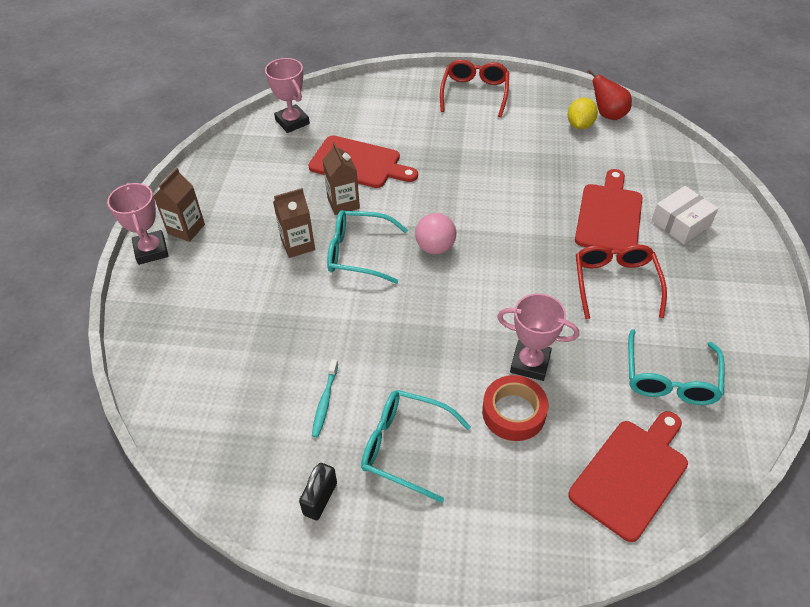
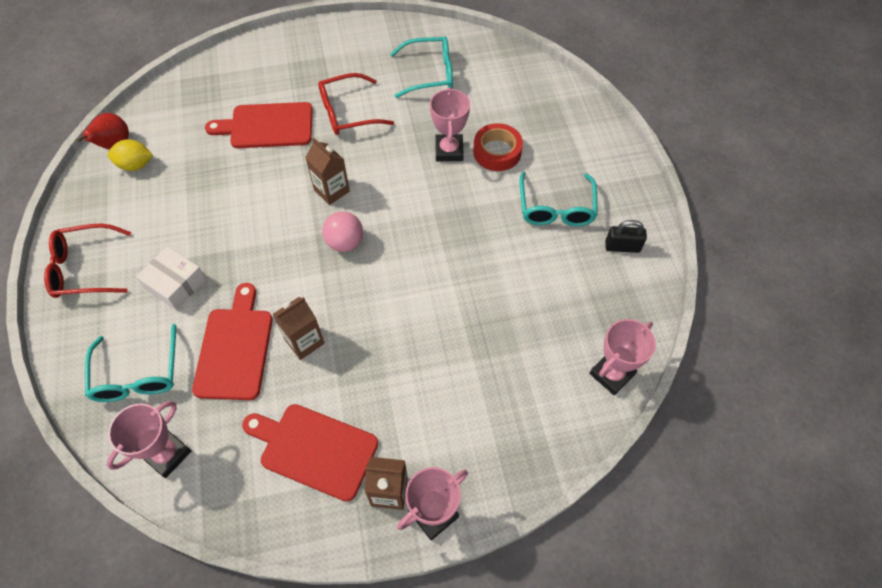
camera: 110 degrees left, 10 degrees up
brown carton [273,188,315,258] -> brown carton moved to [305,138,350,205]
turquoise toothbrush [312,359,338,437] -> none
turquoise glasses [327,210,408,284] -> turquoise glasses moved to [85,324,176,402]
red cutting board [568,411,688,542] -> red cutting board moved to [242,404,378,502]
white box [651,186,718,244] -> white box moved to [136,246,206,310]
none -> pink trophy [589,319,656,395]

